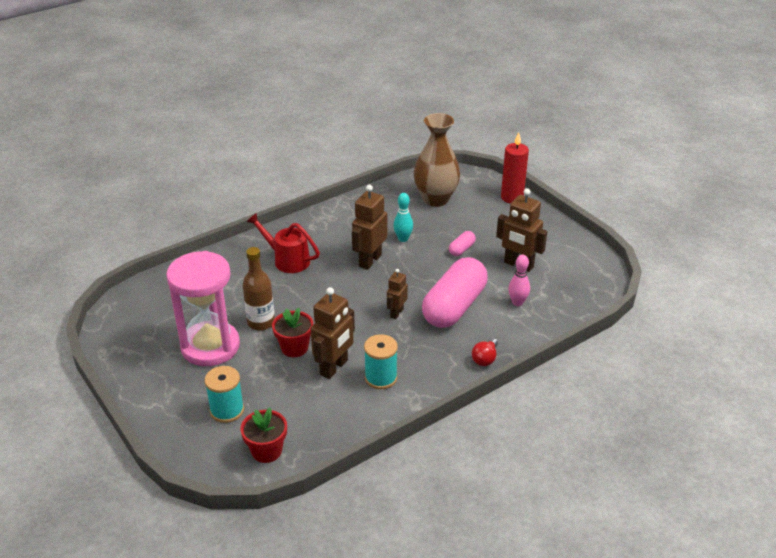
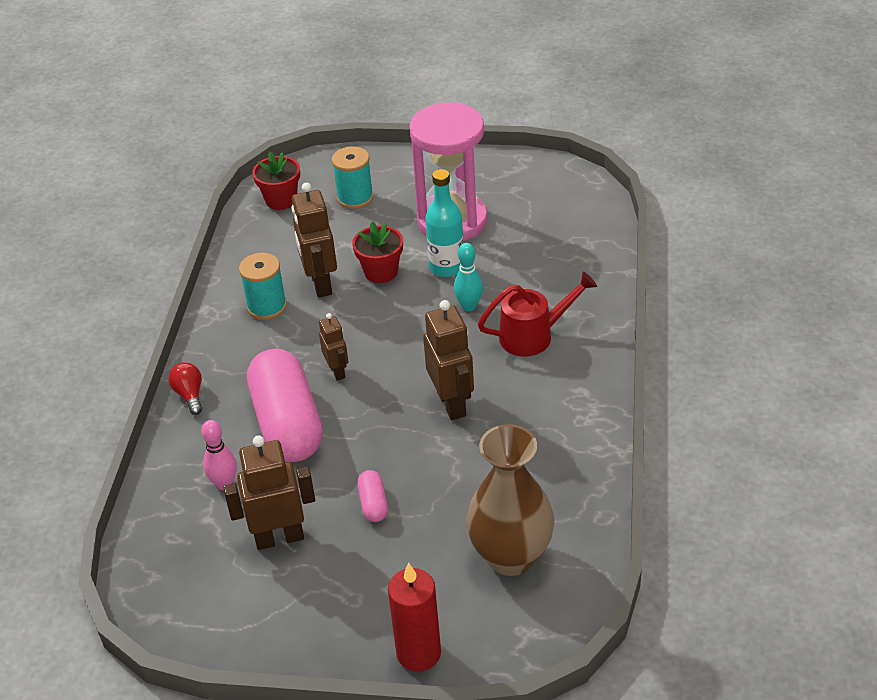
camera: 135 degrees right, 5 degrees up
brown bottle [243,247,275,331] -> turquoise bottle [425,169,464,277]
turquoise bowling pin [393,193,413,242] -> turquoise bowling pin moved to [454,243,483,311]

